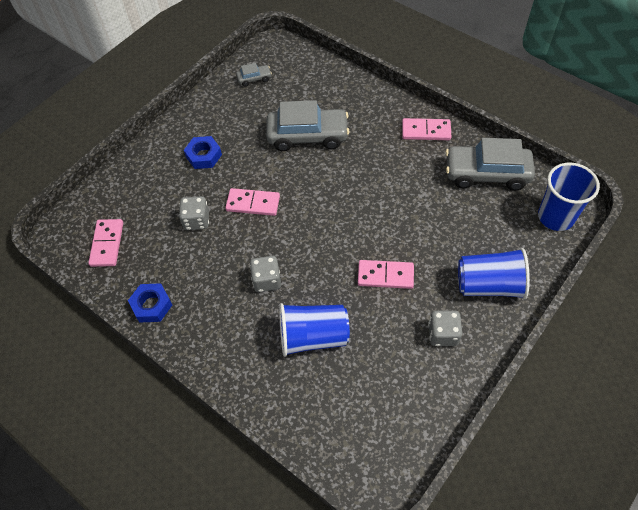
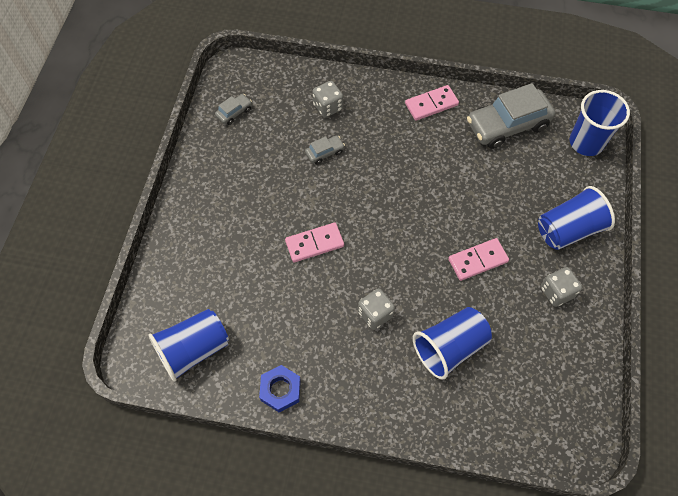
camera: 30 degrees left, 5 degrees up
pink domino [88,219,123,267] -> blue cup [148,309,229,382]
grey dice [179,196,209,230] -> grey dice moved to [312,81,343,118]
blue nut [184,136,222,169] -> none
grey car [266,100,350,151] -> grey car [305,135,345,165], size x0.45

